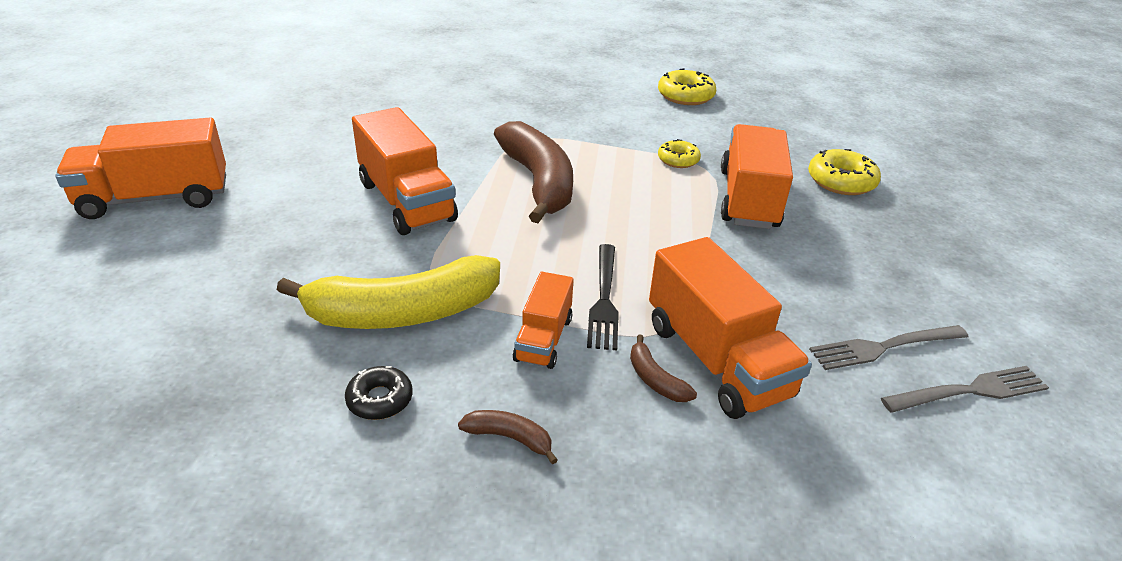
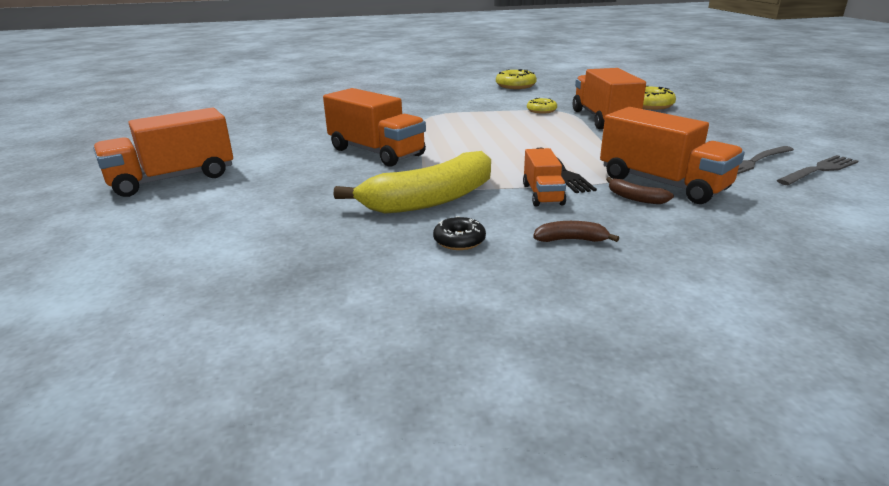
camera: 15 degrees left, 10 degrees down
brown banana [494,121,573,223] -> none

